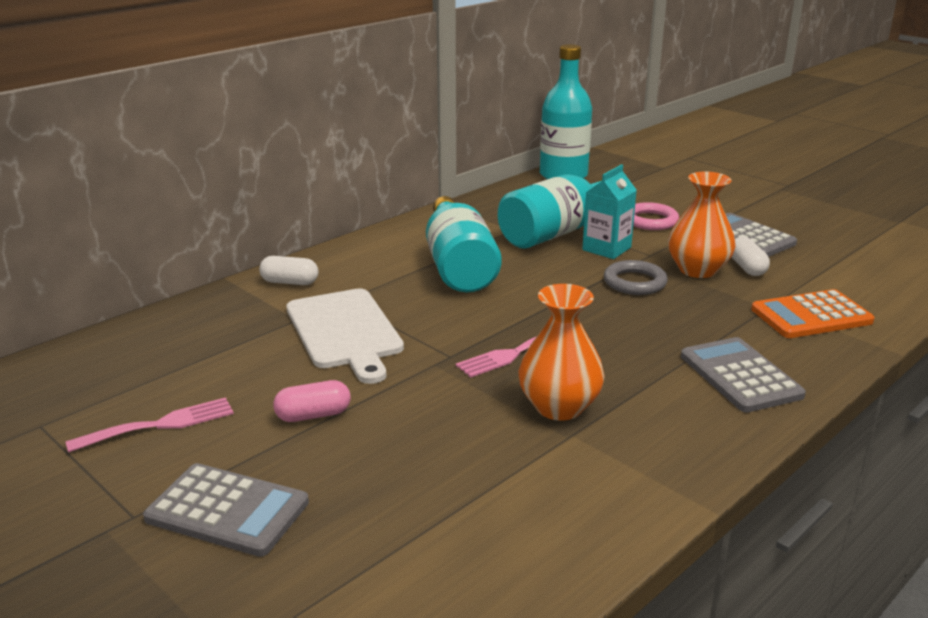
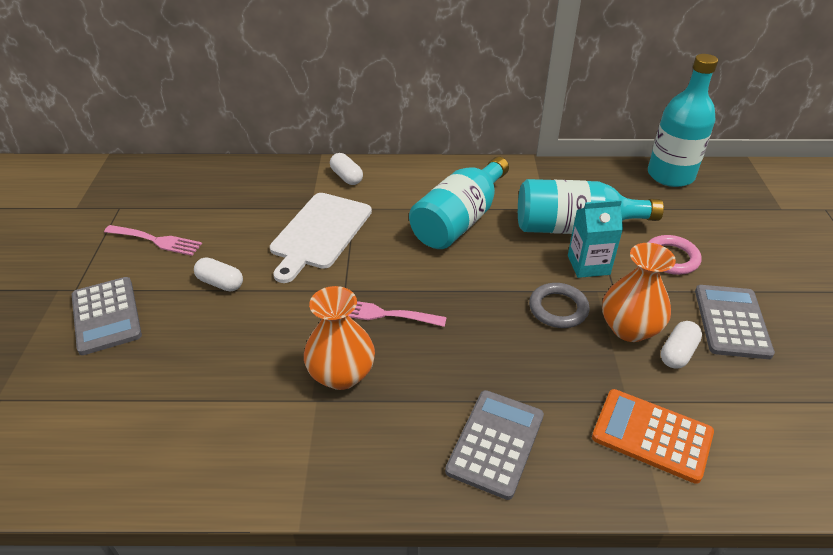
camera: 45 degrees right, 15 degrees up
pink capsule [273,380,351,422] -> white capsule [194,257,243,292]

